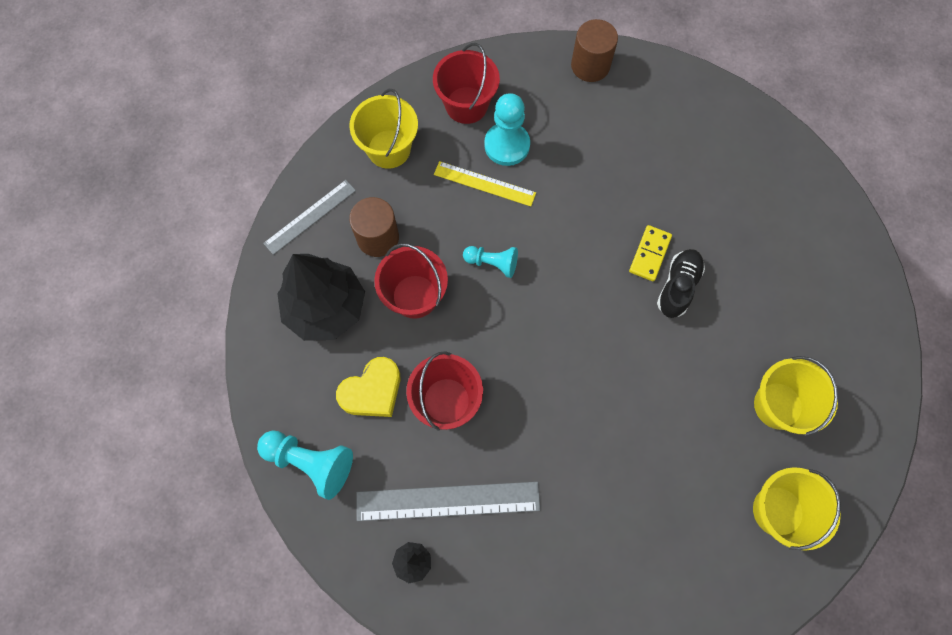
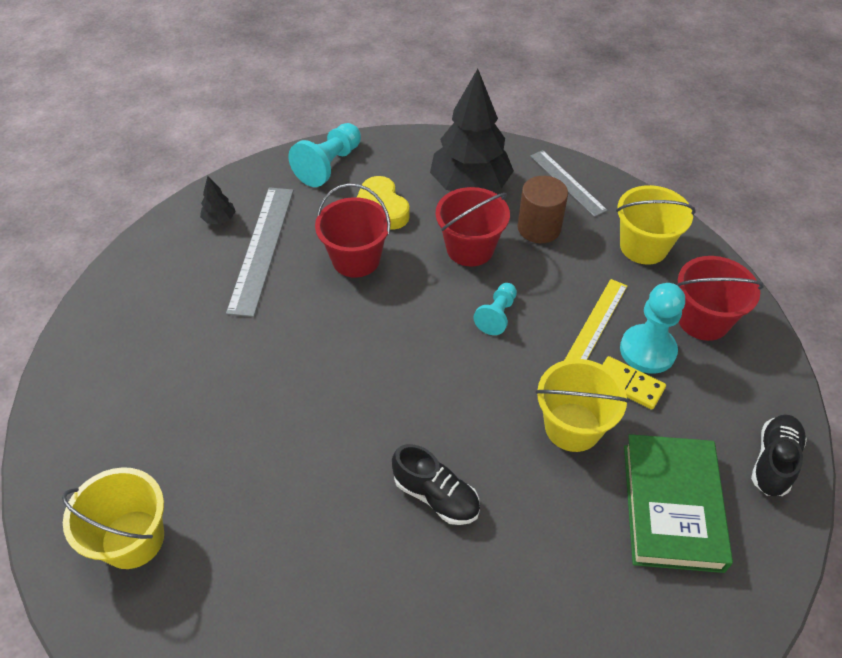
camera: 100 degrees right, 20 degrees down
brown cylinder [571,19,618,82] -> black shoe [751,414,807,496]
yellow domino [629,225,672,281] -> yellow domino moved to [602,356,666,410]
yellow bucket [754,356,838,436] -> yellow bucket moved to [536,359,629,452]
none -> green book [624,434,733,573]

